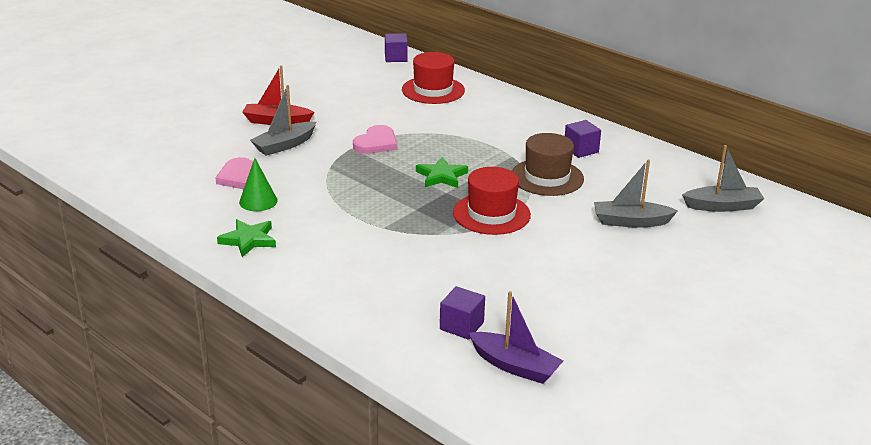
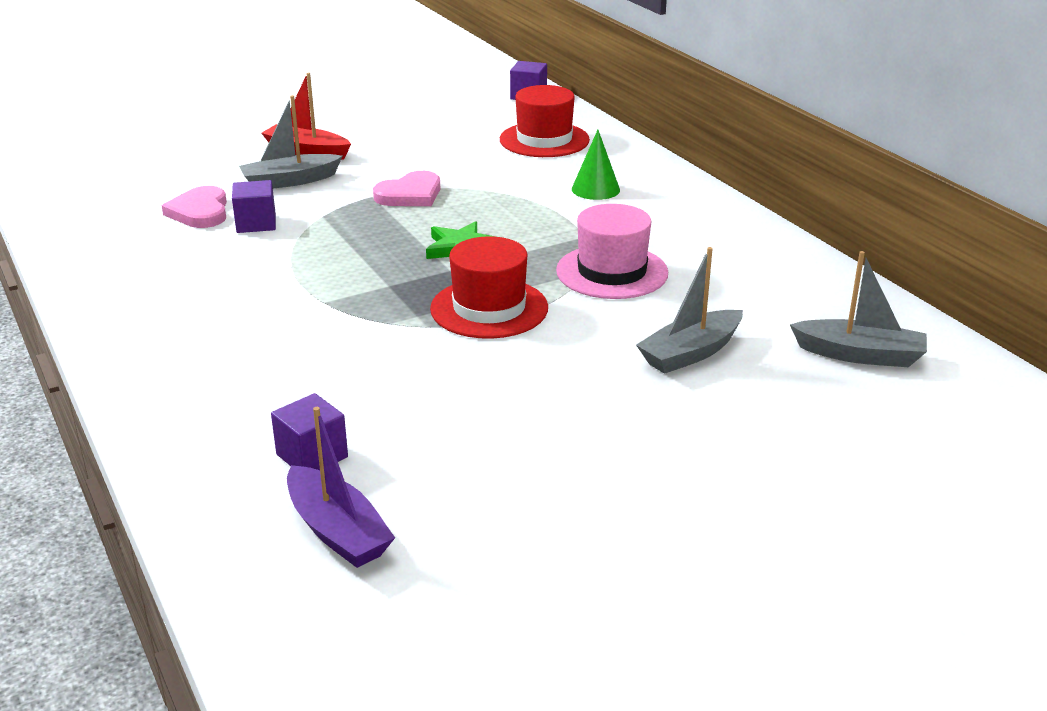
camera: 20 degrees right, 0 degrees up
green star [217,219,276,257] -> none
green cone [239,158,278,211] -> green cone moved to [572,130,620,200]
brown hat [512,133,584,196] -> pink hat [556,204,668,299]
purple cube [565,120,601,158] -> purple cube moved to [232,180,276,233]
grey boat [594,159,678,228] -> grey boat turned 60 degrees counterclockwise [636,247,743,374]

